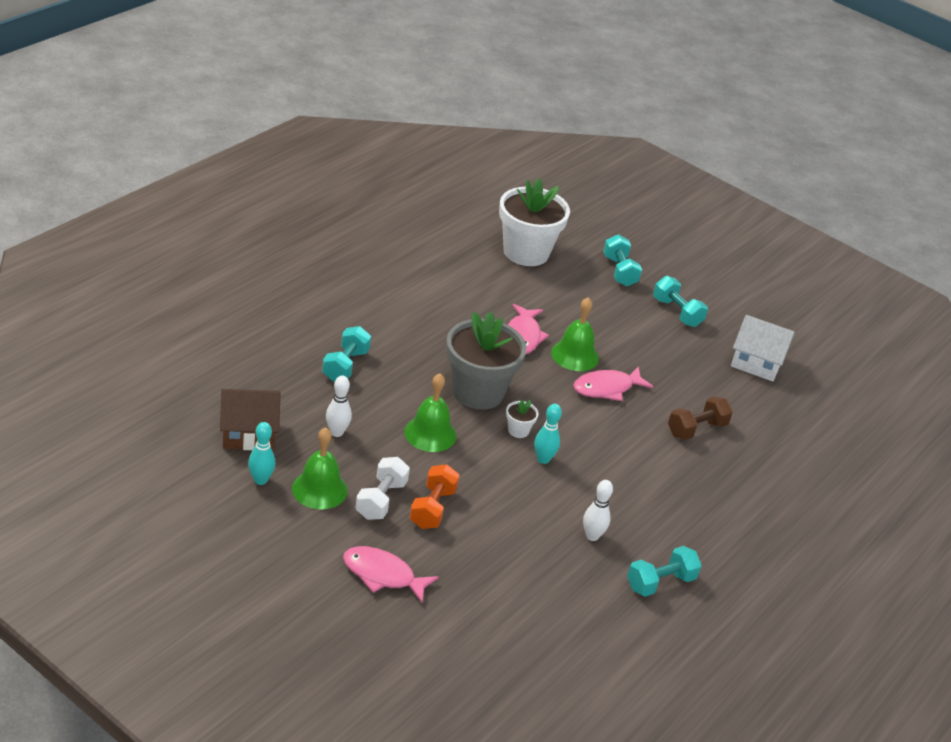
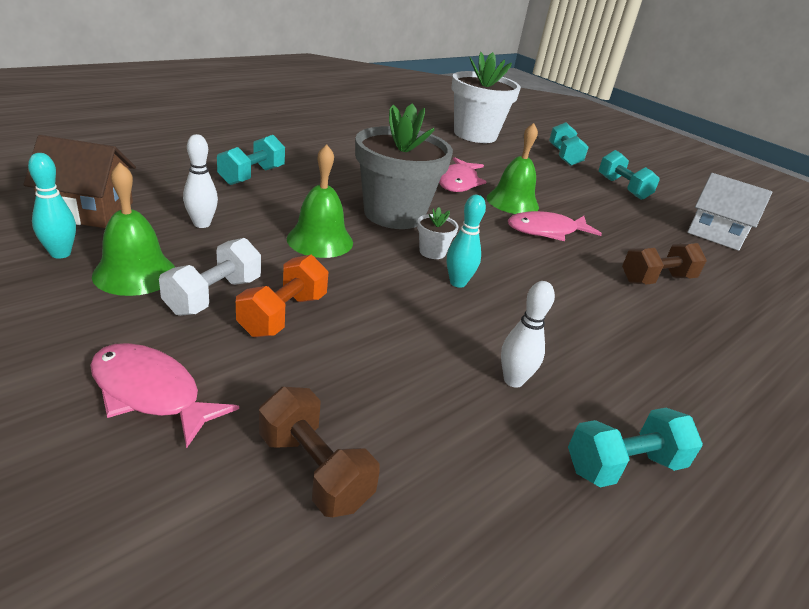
camera: 10 degrees right, 5 degrees down
none -> brown dumbbell [259,387,380,517]

